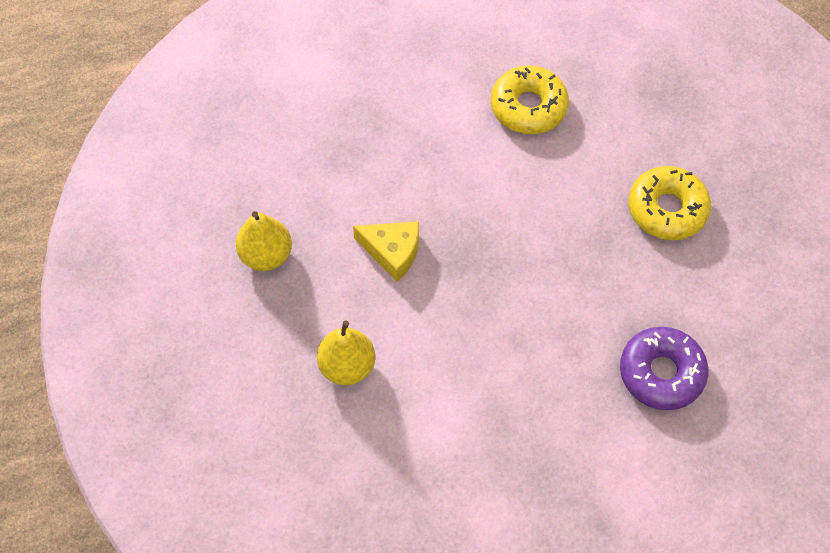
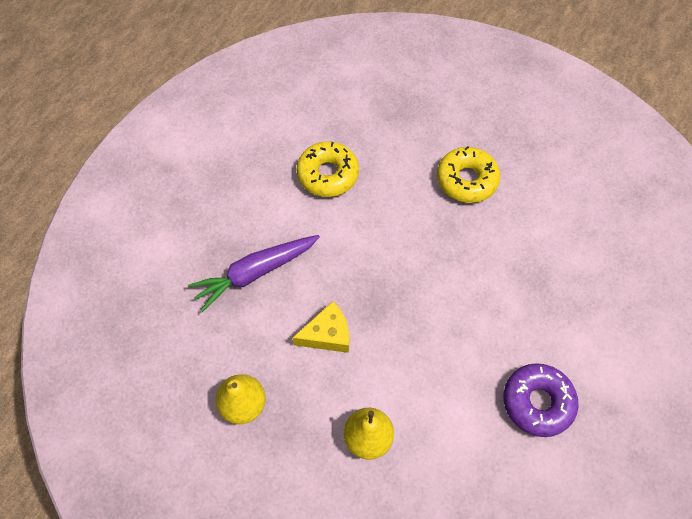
camera: 40 degrees left, 0 degrees up
purple donut [620,327,708,410] -> purple donut moved to [503,363,579,437]
none -> purple carrot [188,235,320,312]

